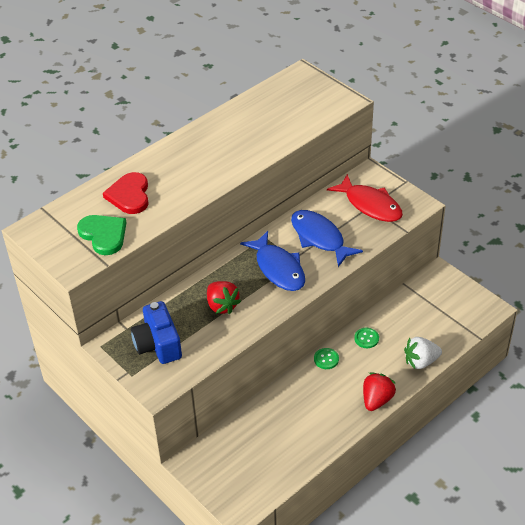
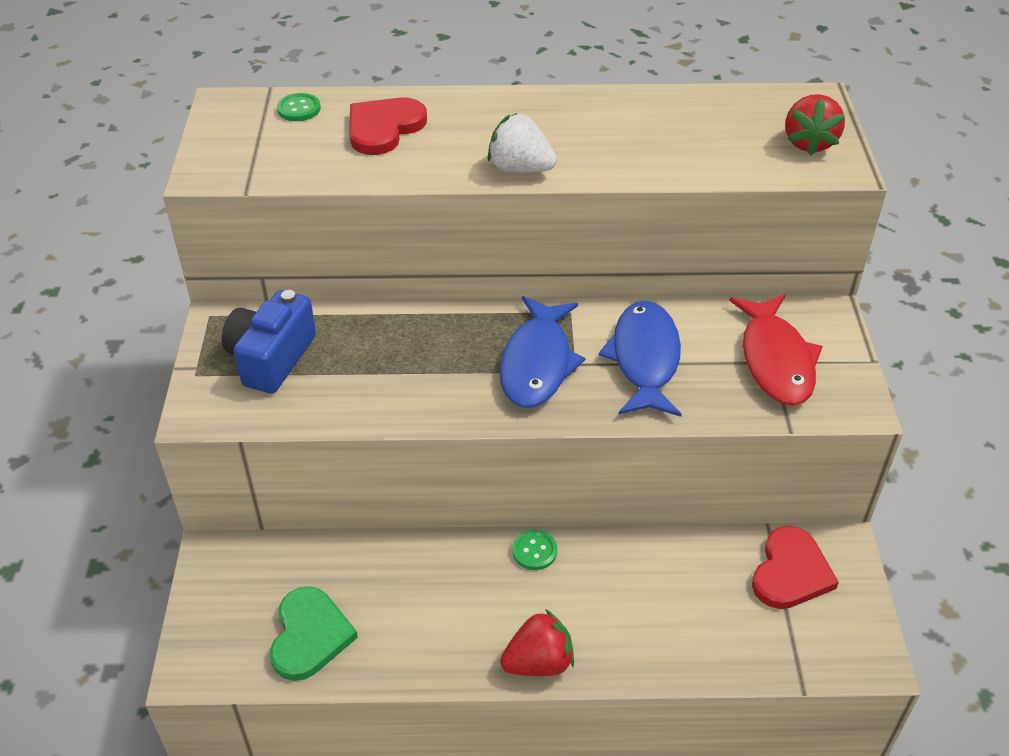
camera: 40 degrees right, 0 degrees up
green heart [77,215,126,255] -> green heart moved to [270,586,358,681]
red strawberry [207,281,241,314] -> red strawberry moved to [785,94,845,156]
green button [354,328,379,348] -> green button moved to [277,93,321,121]
white strawberry [404,337,442,369] -> white strawberry moved to [488,113,557,173]
none -> red heart [752,526,839,609]

